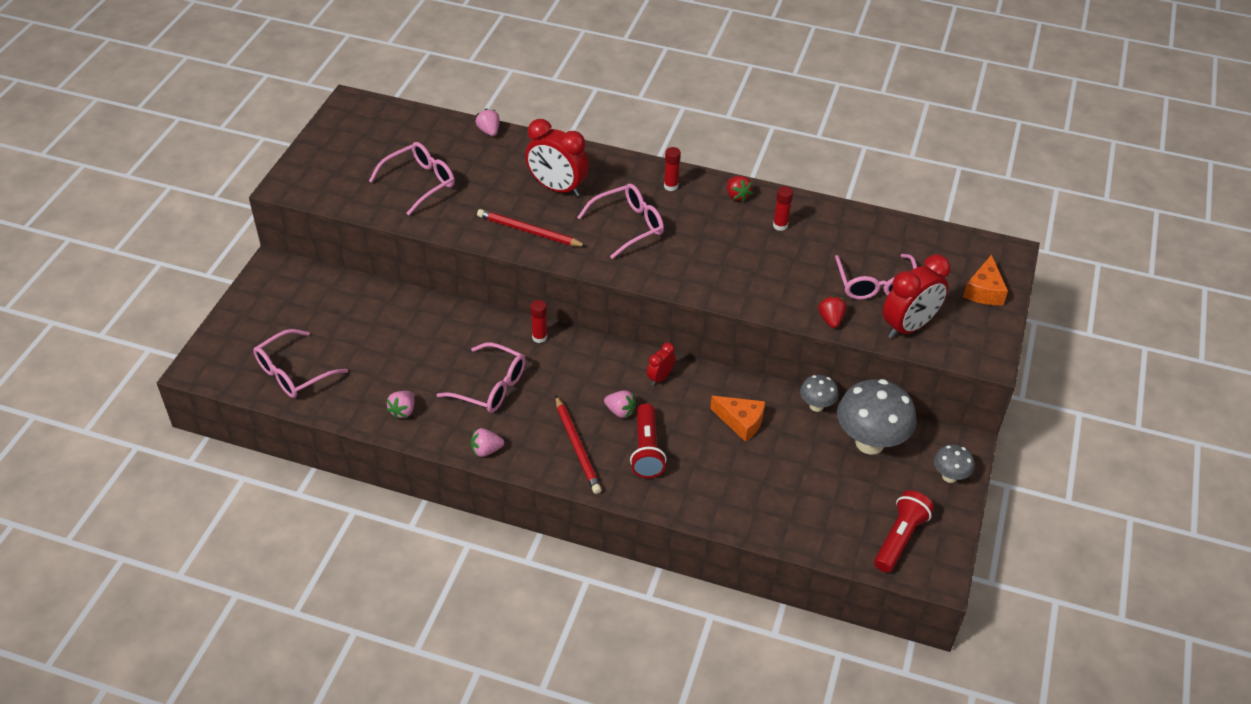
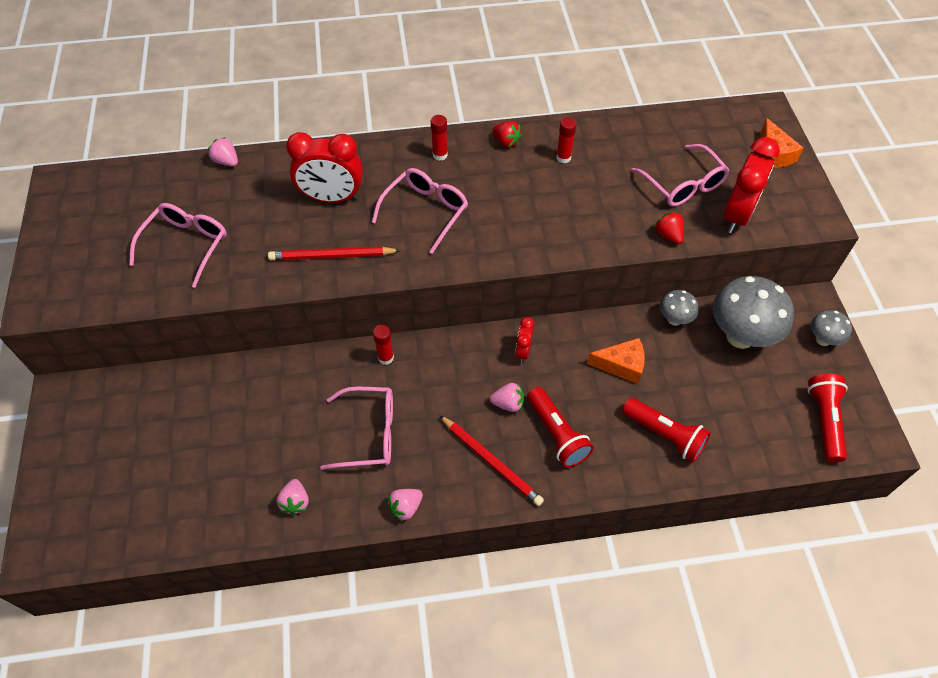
camera: 25 degrees left, 10 degrees up
pink glasses [253,329,348,398] -> none
none -> red flashlight [622,398,711,463]

